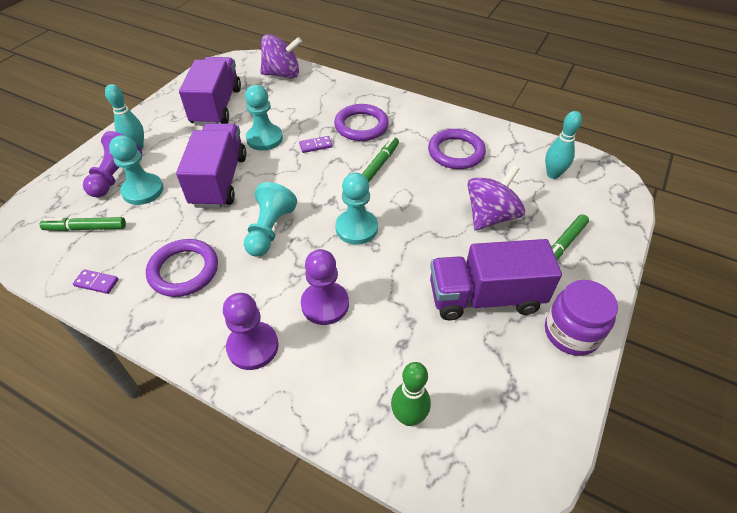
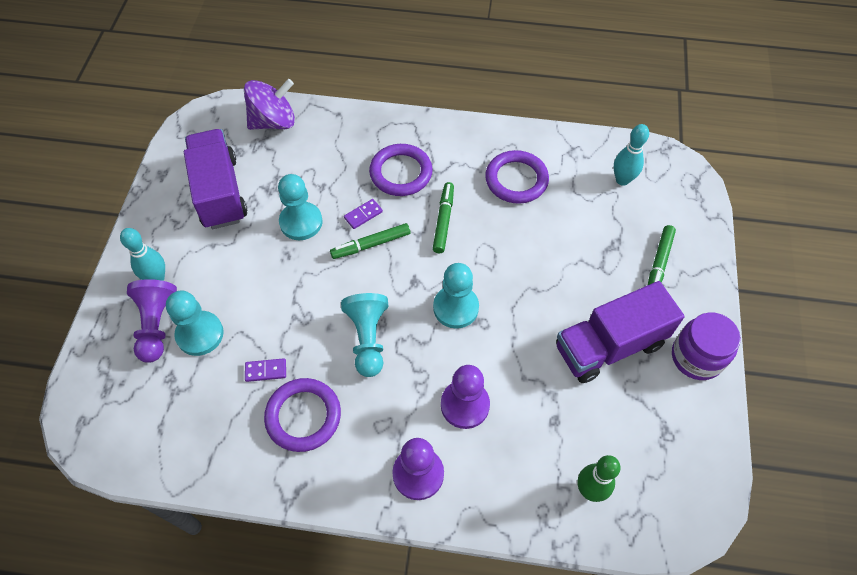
camera: 20 degrees left, 10 degrees up
green marker [40,217,126,231] -> green marker moved to [330,223,410,259]
purple domino [73,269,119,294] -> purple domino moved to [245,358,286,382]
purple truck [176,123,246,208] -> none
purple spinning top [468,165,525,230] -> none

